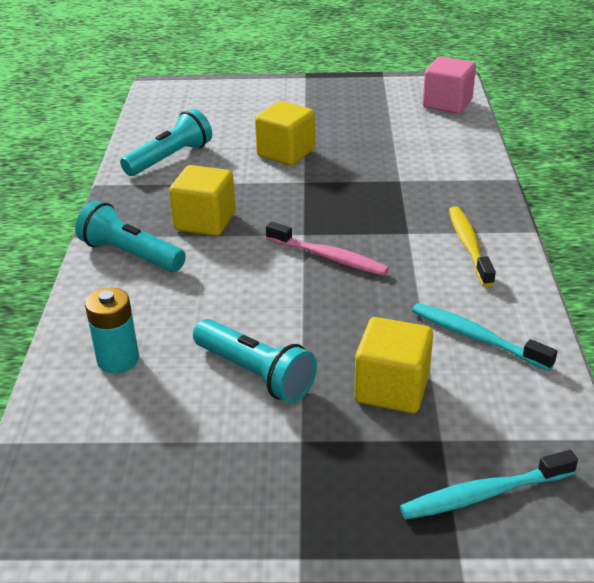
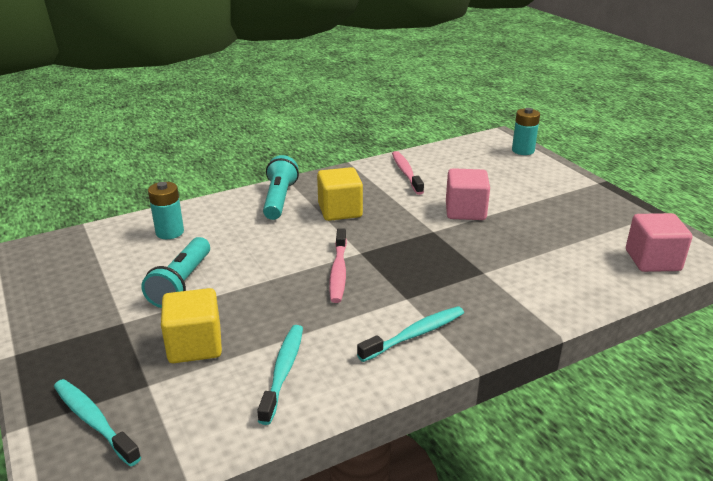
camera: 60 degrees right, 5 degrees down
turquoise flashlight [120,109,212,176] -> pink toothbrush [392,151,424,195]
yellow cube [255,101,315,165] -> pink cube [446,168,490,220]
yellow toothbrush [449,206,496,287] -> turquoise toothbrush [357,306,464,362]
none -> turquoise battery [512,108,540,155]

